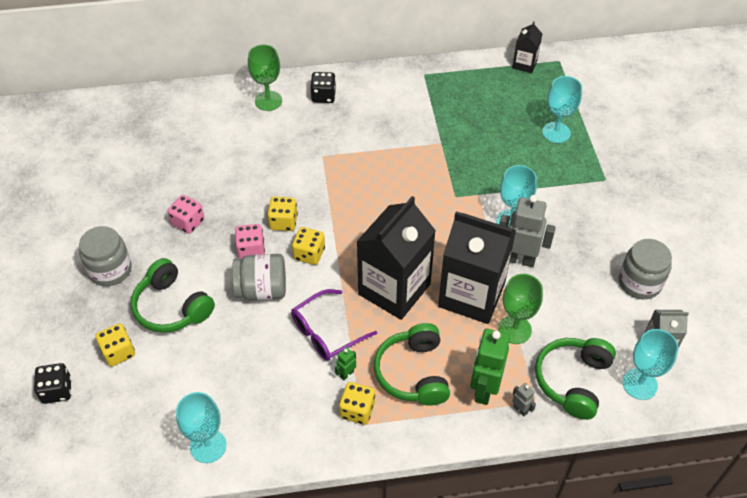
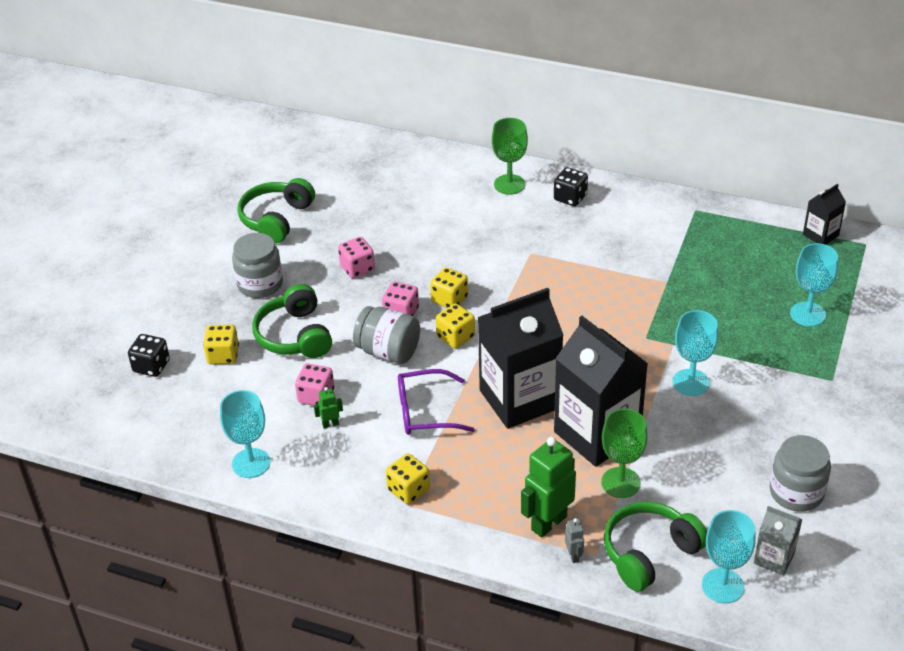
camera: 30 degrees right, 10 degrees down
green robot [335,347,356,381] -> green robot moved to [314,387,343,428]
green headphones [374,323,450,406] -> green headphones moved to [237,178,315,244]
grey robot [499,195,556,267] -> none
none -> pink dice [295,364,334,406]

